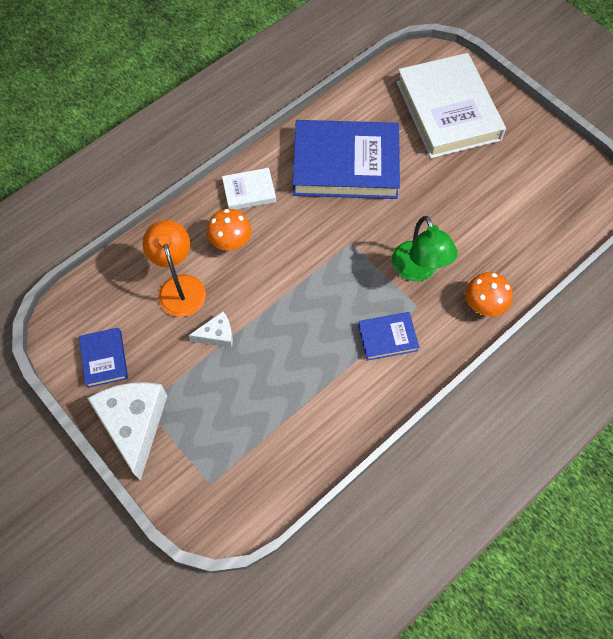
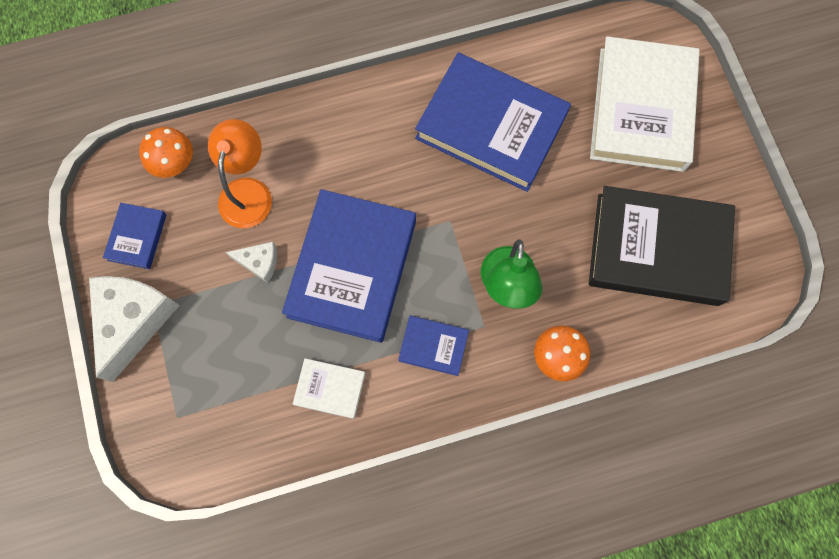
camera: 25 degrees right, 10 degrees up
orange mushroom [207,209,251,250] -> orange mushroom moved to [139,127,193,178]
white book [222,168,276,210] -> white book moved to [293,358,366,419]
none -> blue book [282,189,416,343]
none -> black book [589,186,735,306]

